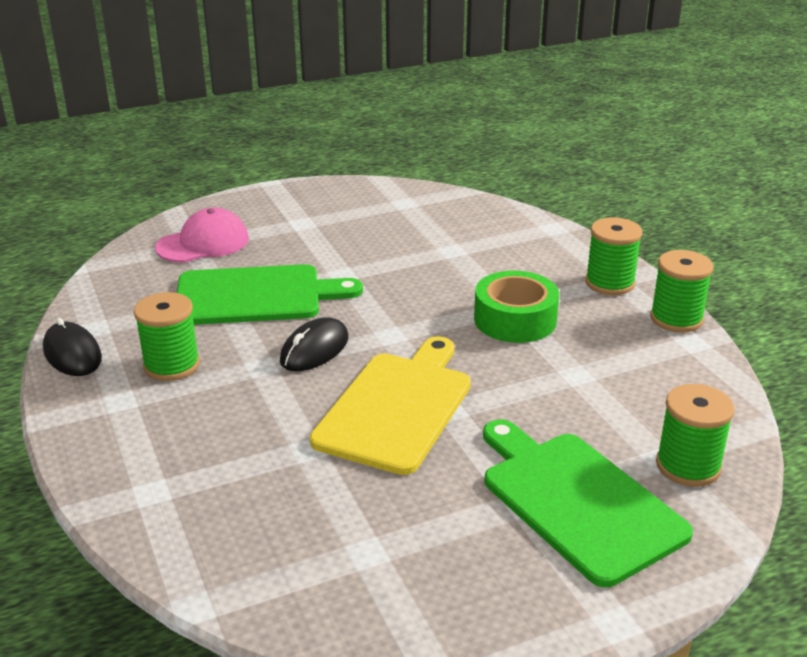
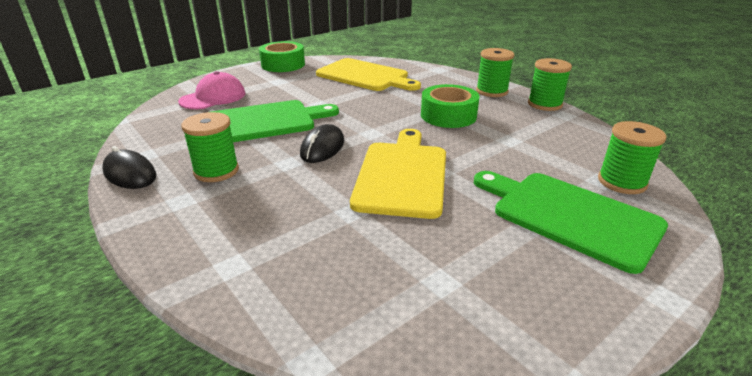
camera: 15 degrees left, 0 degrees up
none -> green tape [259,41,305,72]
none -> yellow cutting board [316,58,421,91]

